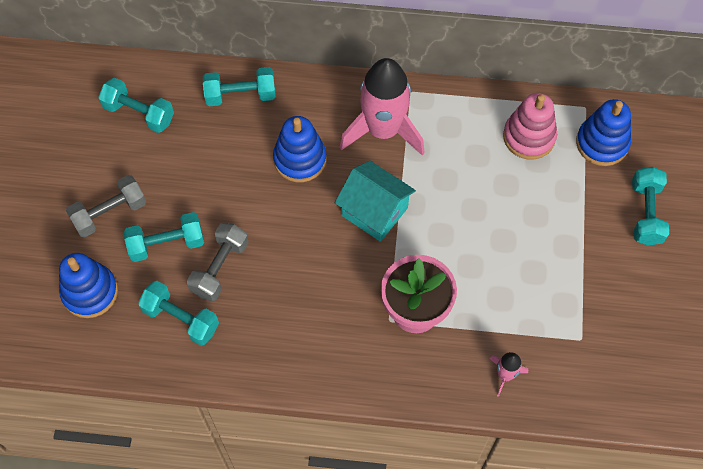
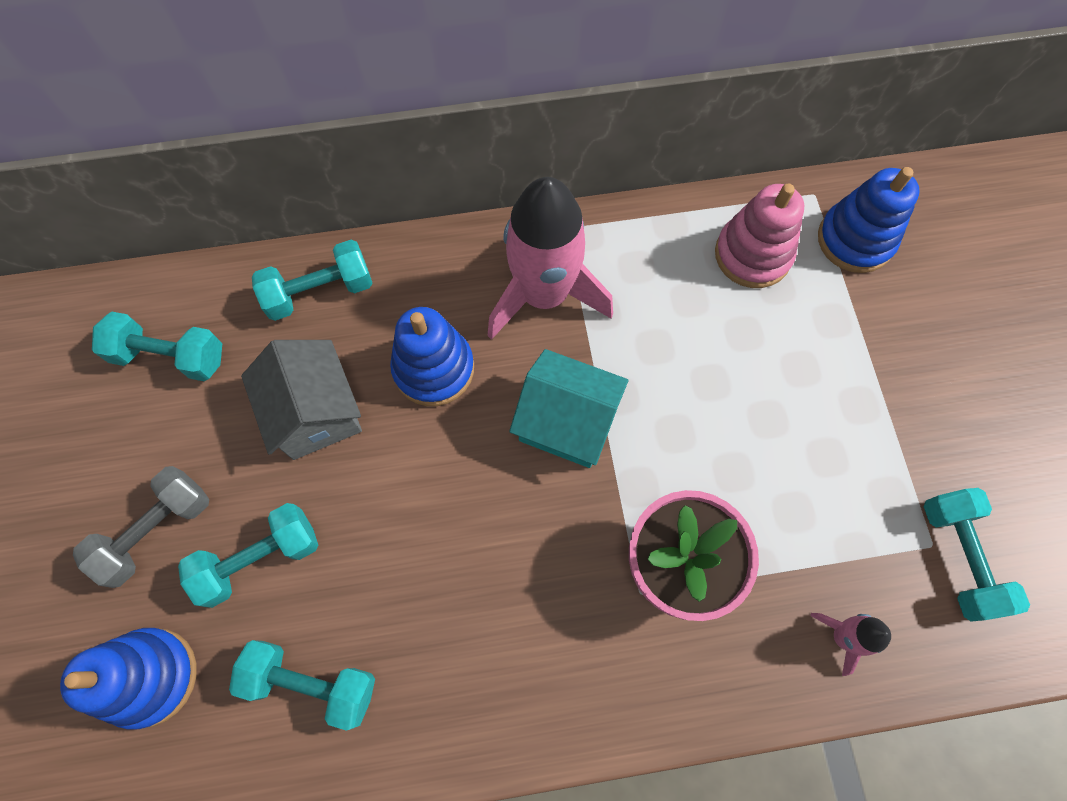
camera: 15 degrees left, 5 degrees up
grey dumbbell [187,222,249,301] -> none
turquoise dumbbell [632,167,669,245] -> turquoise dumbbell moved to [923,488,1030,622]
none -> grey house [241,340,362,460]

